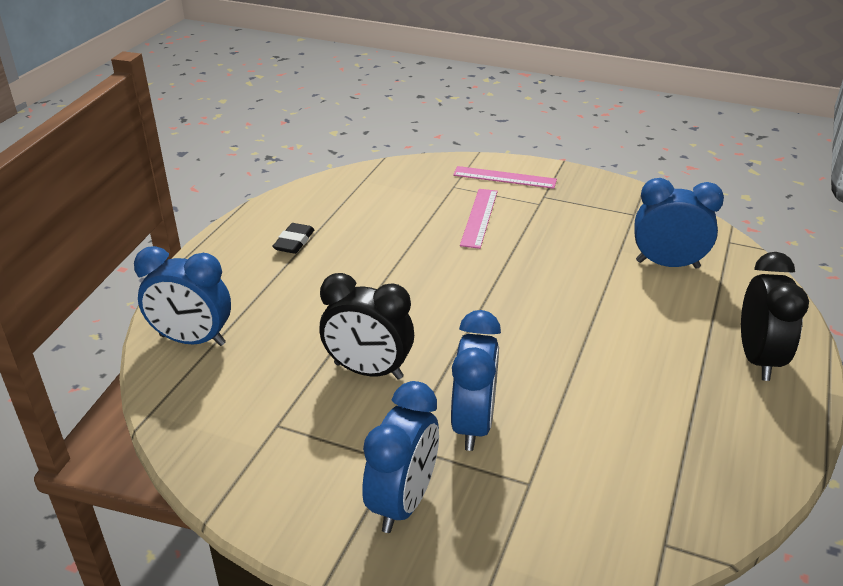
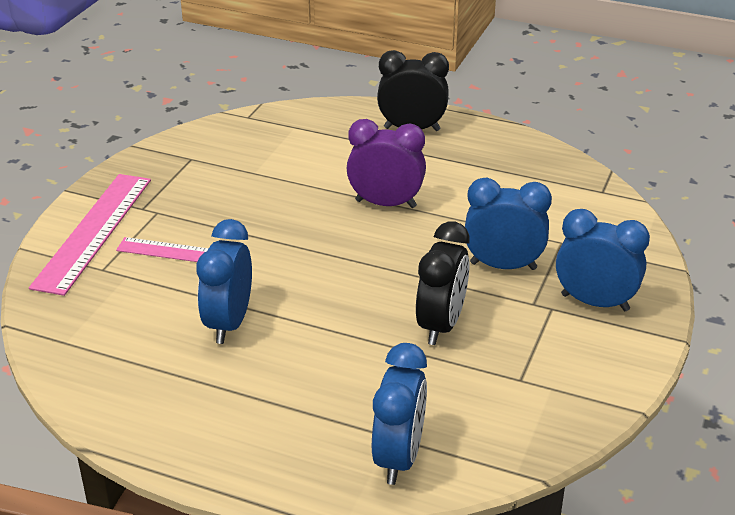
camera: 90 degrees left, 0 degrees up
black eraser [272,223,315,254] -> none
pink ruler [453,166,557,189] -> pink ruler [29,174,151,296], size x1.68
blue clock [634,178,724,269] -> blue clock moved to [196,219,252,344]
none -> purple clock [347,119,426,208]

